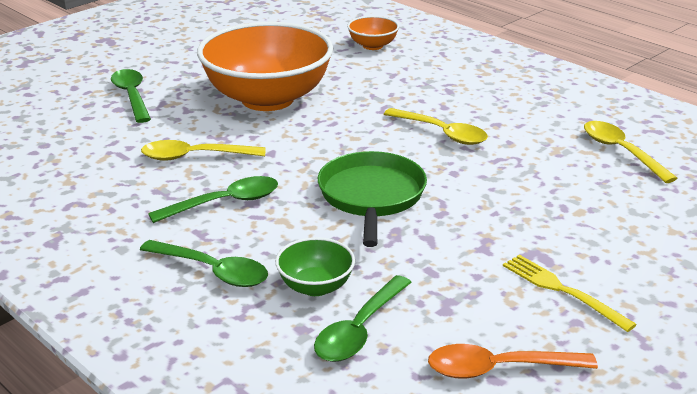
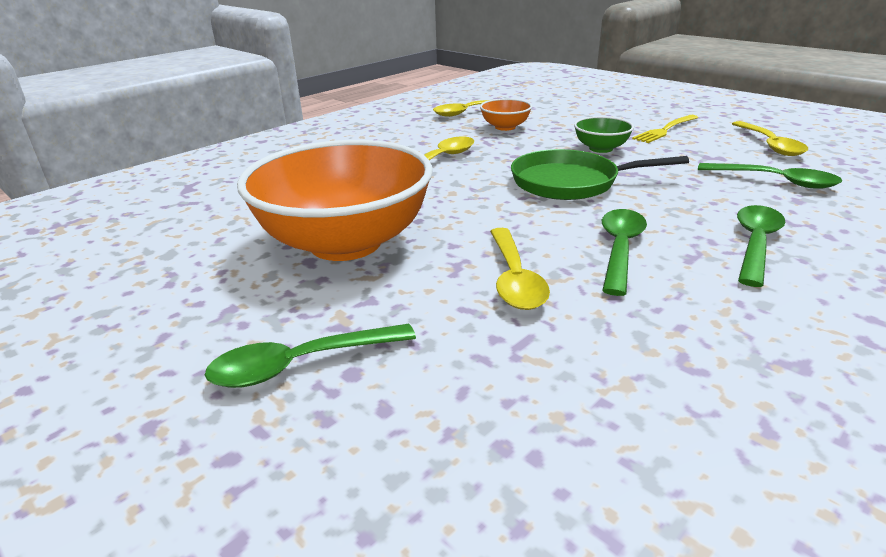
camera: 90 degrees left, 0 degrees up
green spoon [148,176,278,223] -> green spoon turned 45 degrees clockwise [602,209,647,296]
green bowl [275,237,355,296] -> green bowl moved to [574,116,634,153]
orange bowl [347,16,399,50] -> orange bowl moved to [480,99,532,131]
orange spoon [428,344,598,379] -> yellow spoon [732,121,808,156]

